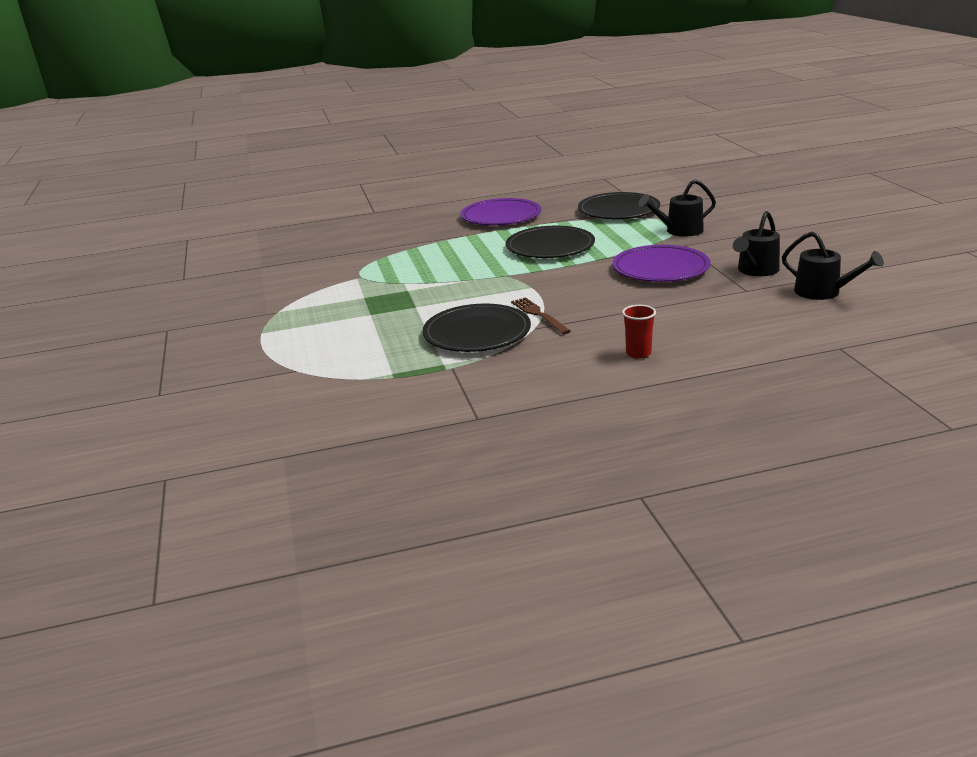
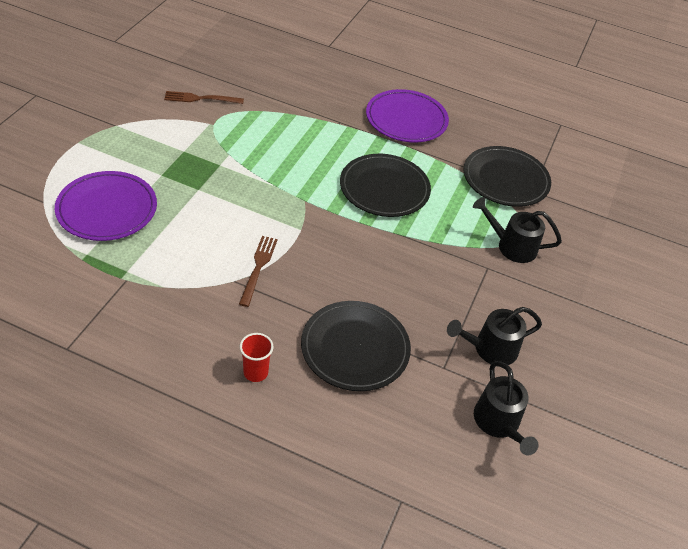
camera: 30 degrees right, 20 degrees up
black plate [423,303,531,352] -> black plate moved to [301,301,411,391]
purple plate [612,245,711,282] -> purple plate moved to [55,171,157,241]
none -> brown fork [164,91,244,104]

